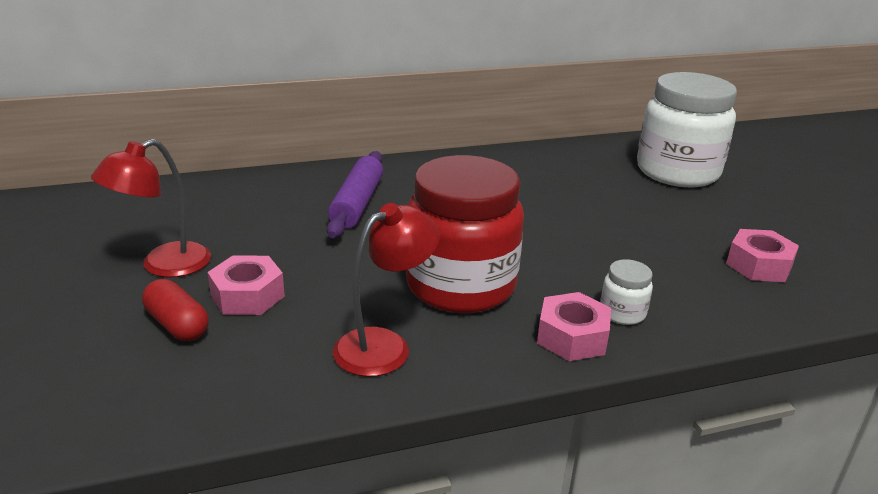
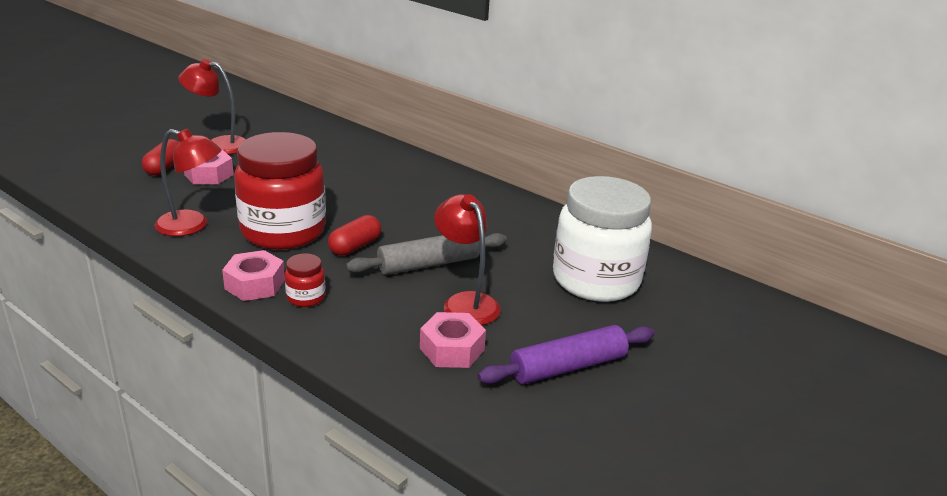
camera: 55 degrees right, 0 degrees up
purple rolling pin [327,151,383,238] -> purple rolling pin moved to [478,325,655,384]
white jar [600,259,653,325] -> red jar [285,253,325,307]
none -> red capsule [328,215,381,256]
none -> grey rolling pin [346,233,507,275]
none -> red lamp [434,194,501,325]

